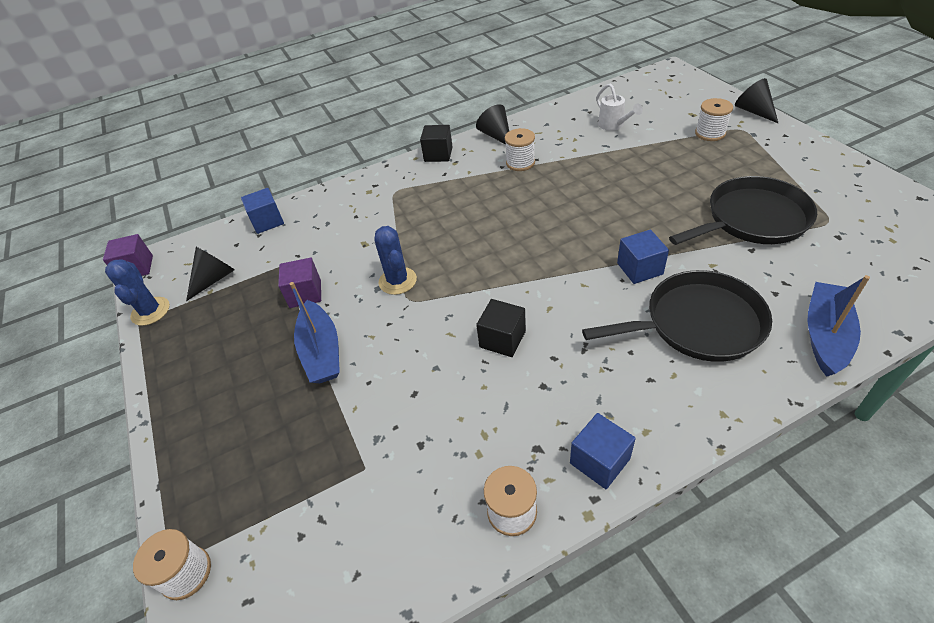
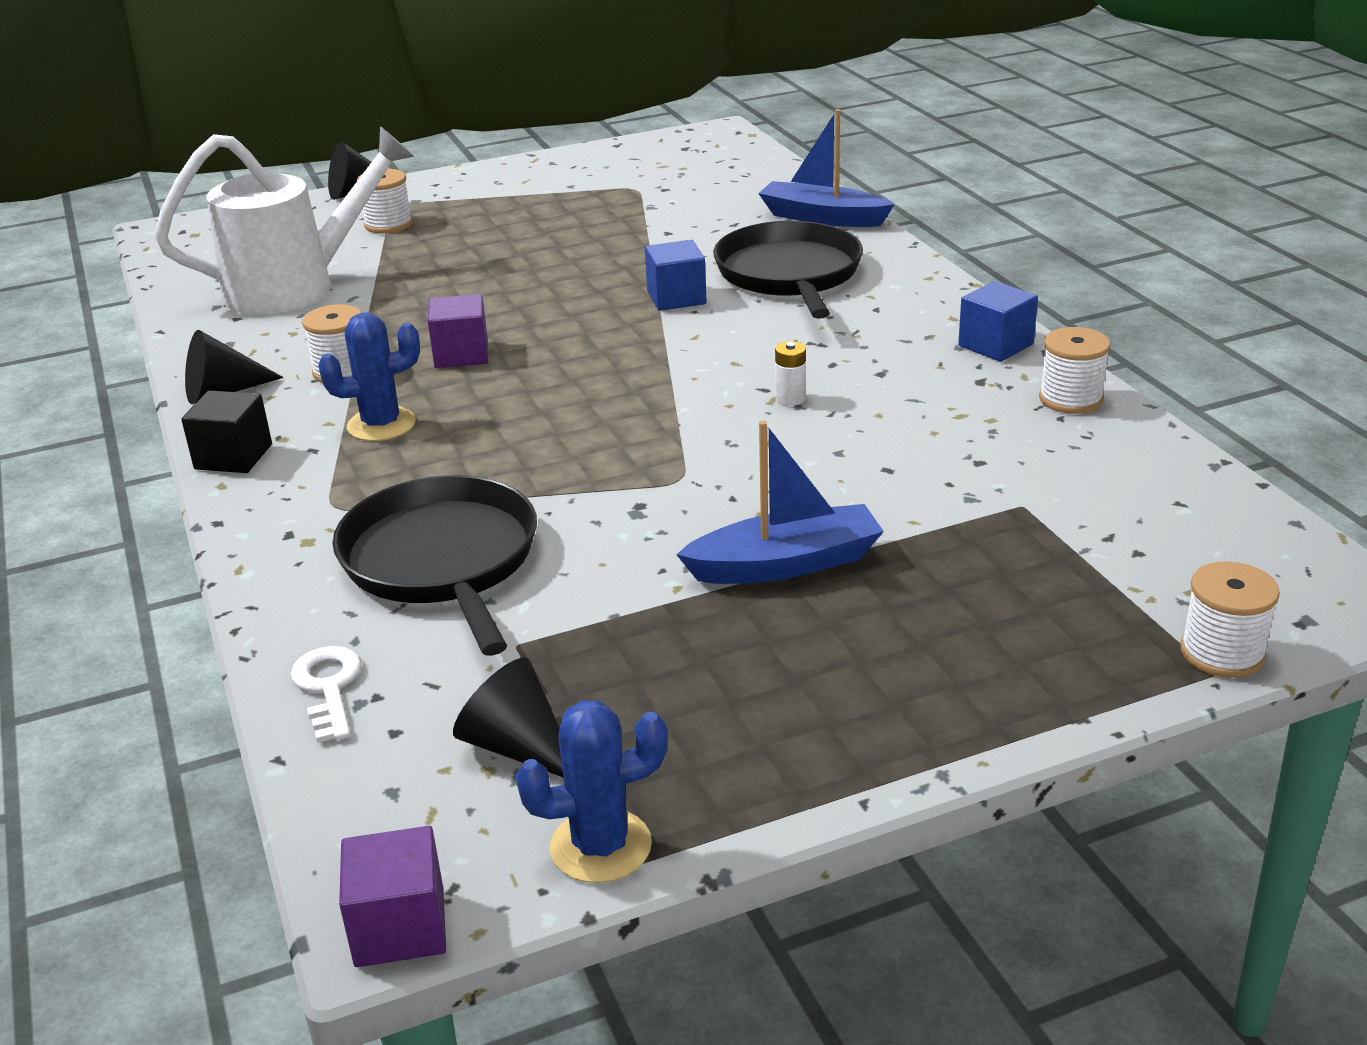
camera: 90 degrees left, 15 degrees down
blue cube [241,188,284,234] -> white key [290,646,362,743]
purple cube [278,258,321,308] -> purple cube moved to [428,294,488,368]
blue cactus [374,226,417,295] -> blue cactus moved to [318,313,420,441]
black cube [476,299,526,357] -> white battery [775,341,806,406]
white watering can [596,83,643,131] -> white watering can [154,126,415,315], size x2.22
black pan [669,176,817,245] -> black pan moved to [332,475,537,656]

